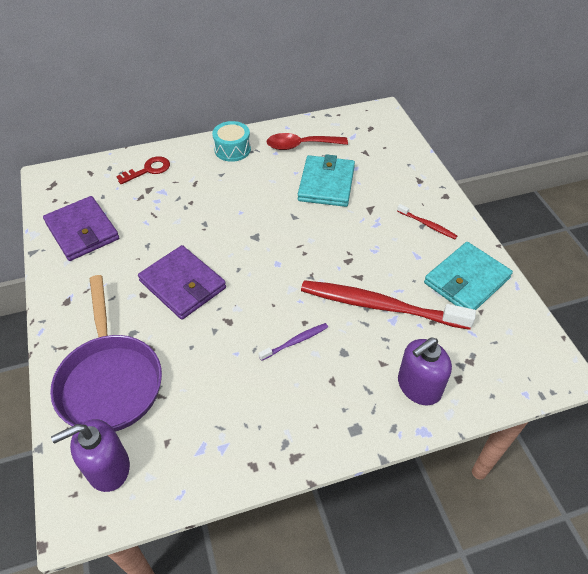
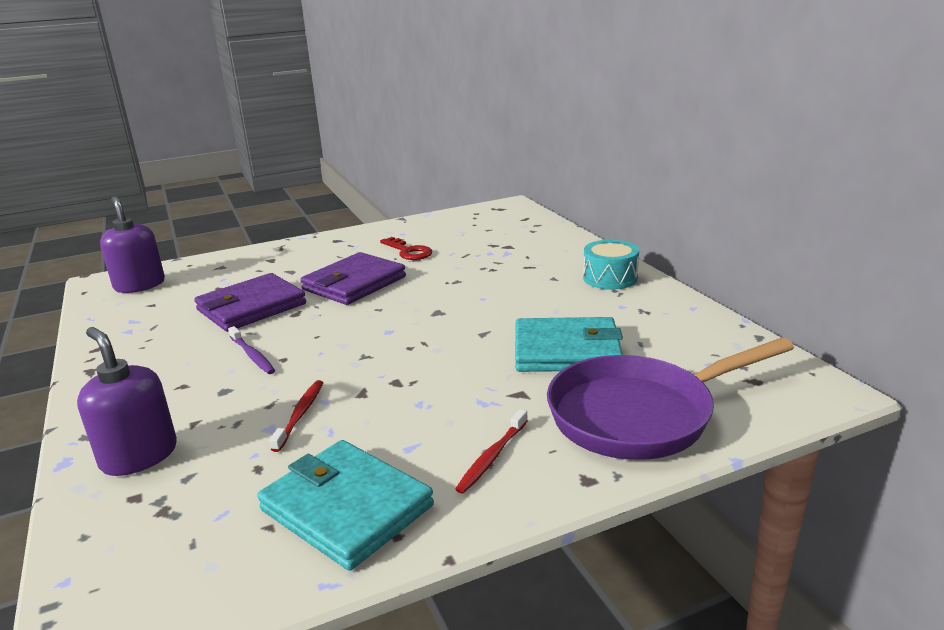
camera: 85 degrees right, 25 degrees down
purple wallet [43,196,119,261] -> purple wallet moved to [194,273,306,332]
purple pan [50,275,162,432] -> purple pan moved to [547,337,794,460]
red key [116,156,170,184] -> red key moved to [380,237,432,260]
red spoon [267,133,348,150] -> none
red toothbrush [301,280,476,330] -> red toothbrush [269,380,323,452], size x0.43

